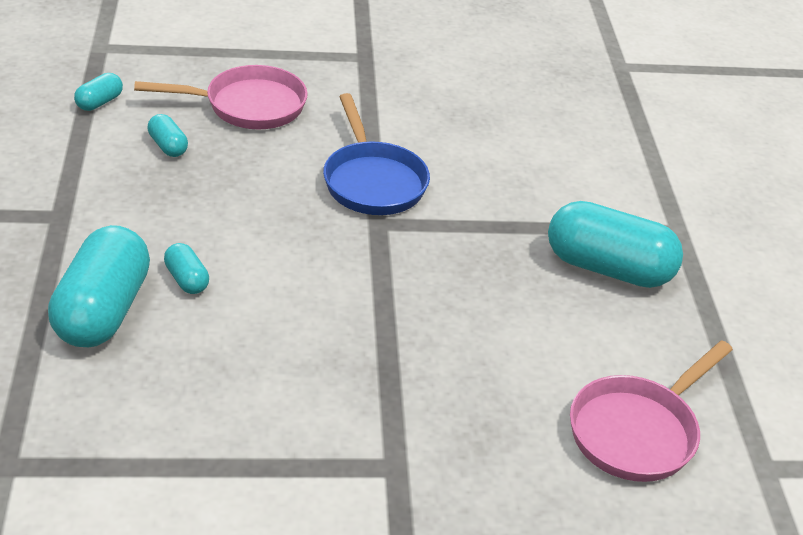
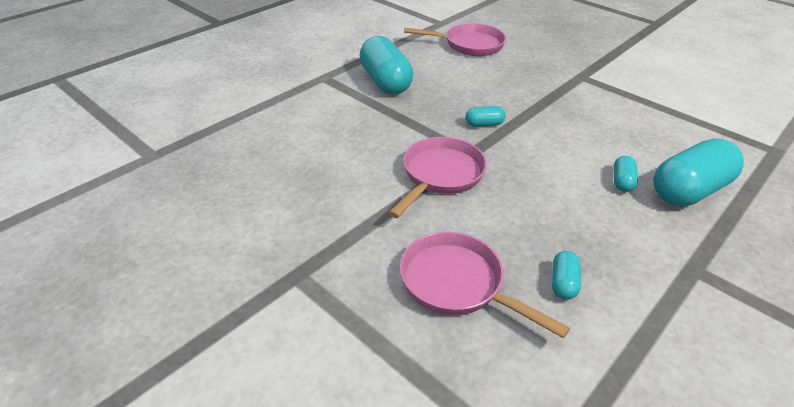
camera: 130 degrees left, 0 degrees up
turquoise capsule [74,73,123,111] -> turquoise capsule moved to [465,106,506,127]
blue pan [323,93,430,215] -> pink pan [389,137,487,218]

